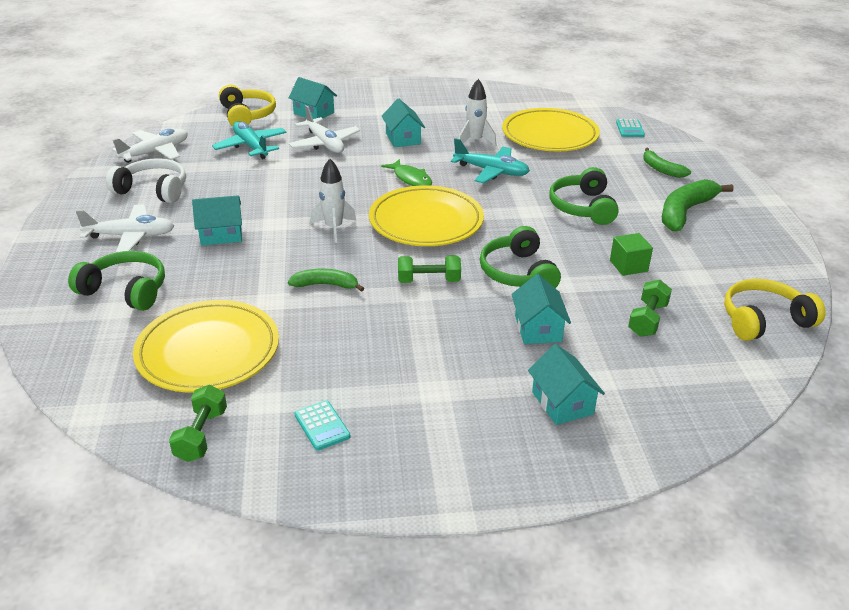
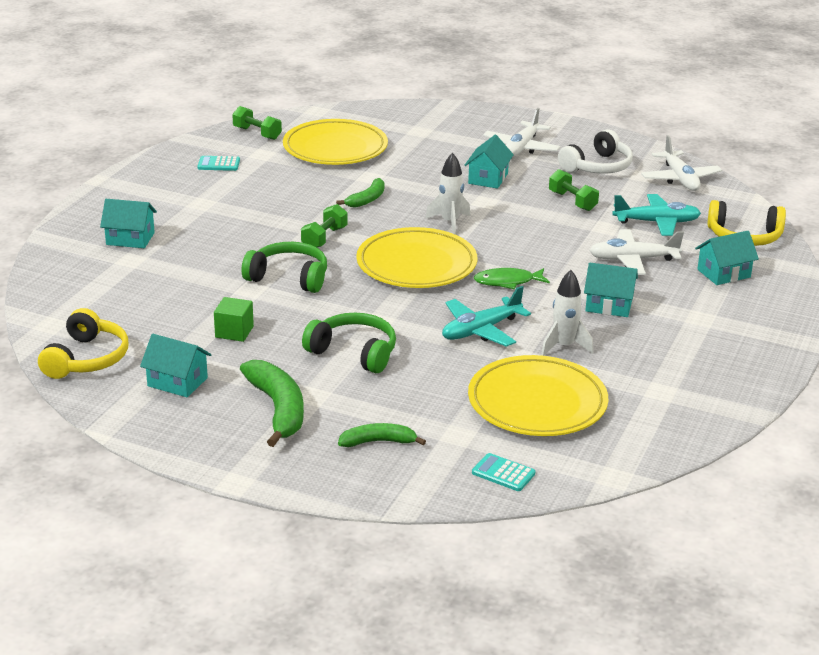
camera: 120 degrees right, 5 degrees down
green headphones [68,251,165,311] -> none
turquoise house [511,274,571,344] -> turquoise house moved to [140,334,211,397]
green dumbbell [628,280,672,337] -> green dumbbell moved to [549,169,599,211]

